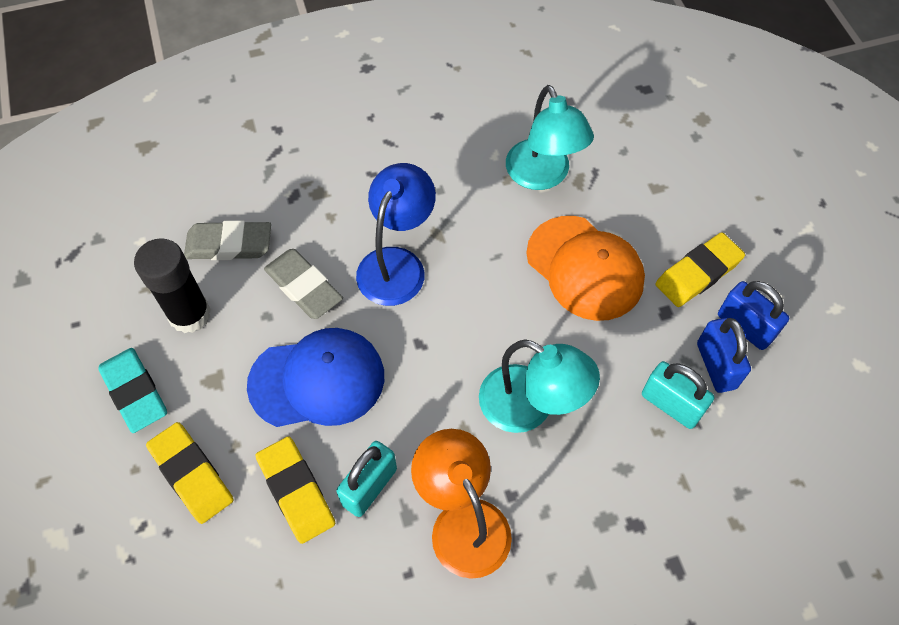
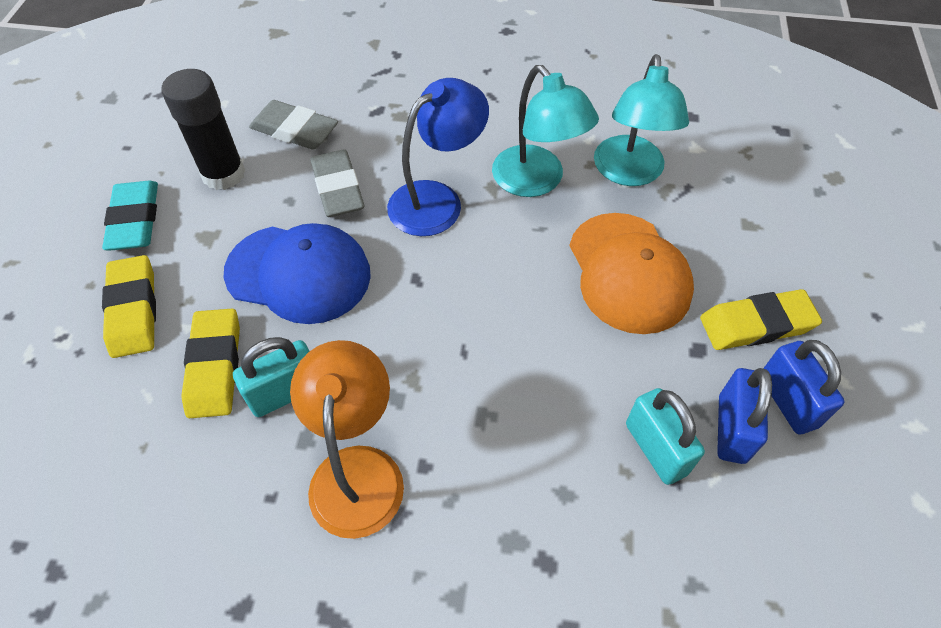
camera: 25 degrees right, 5 degrees down
turquoise lamp [479,339,600,433] -> turquoise lamp moved to [492,65,599,197]

